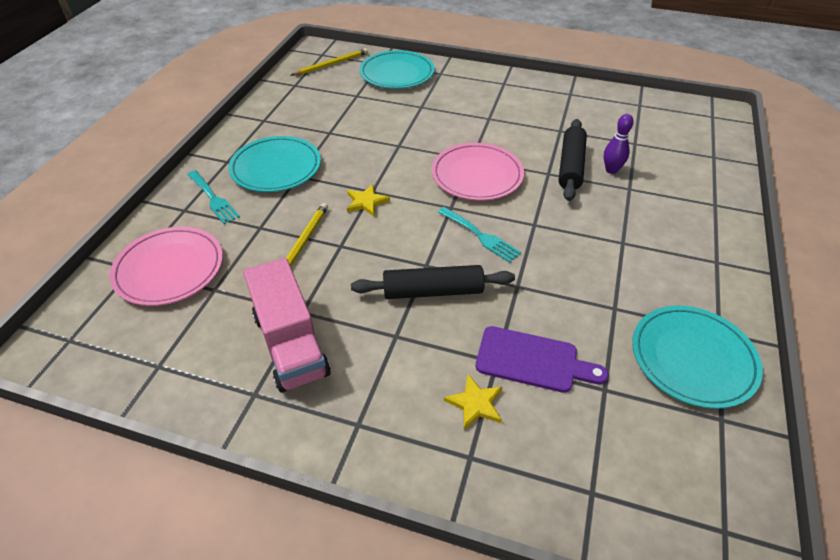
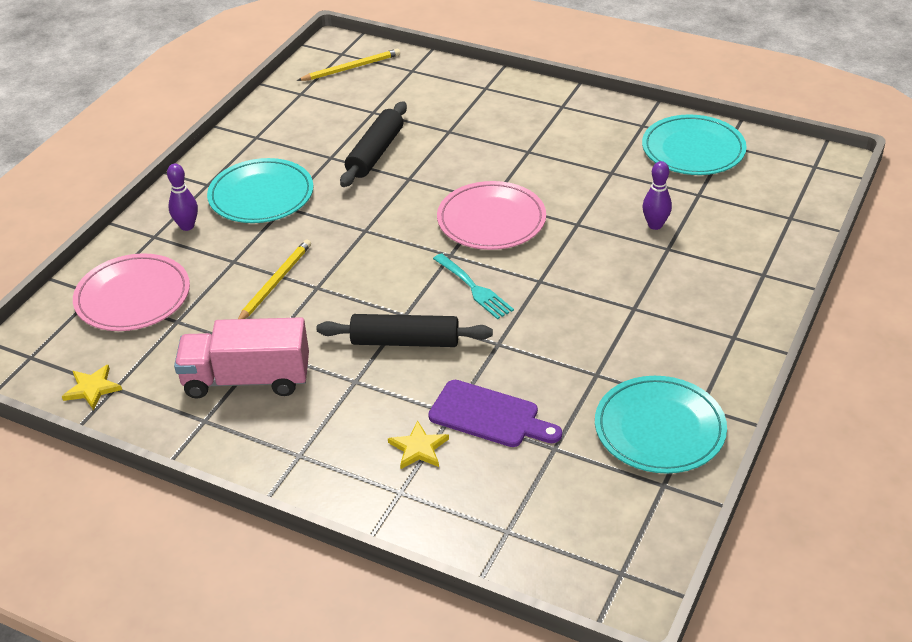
camera: 10 degrees right, 5 degrees down
turquoise fork [187,170,240,224] -> purple bowling pin [167,164,198,231]
pink truck [243,258,331,393] -> pink truck turned 105 degrees clockwise [174,317,309,399]
yellow star [347,184,390,216] -> yellow star moved to [62,365,122,410]
turquoise plate [359,50,435,89] -> turquoise plate moved to [642,114,747,175]
black rolling pin [558,119,587,201] -> black rolling pin moved to [340,101,407,187]

